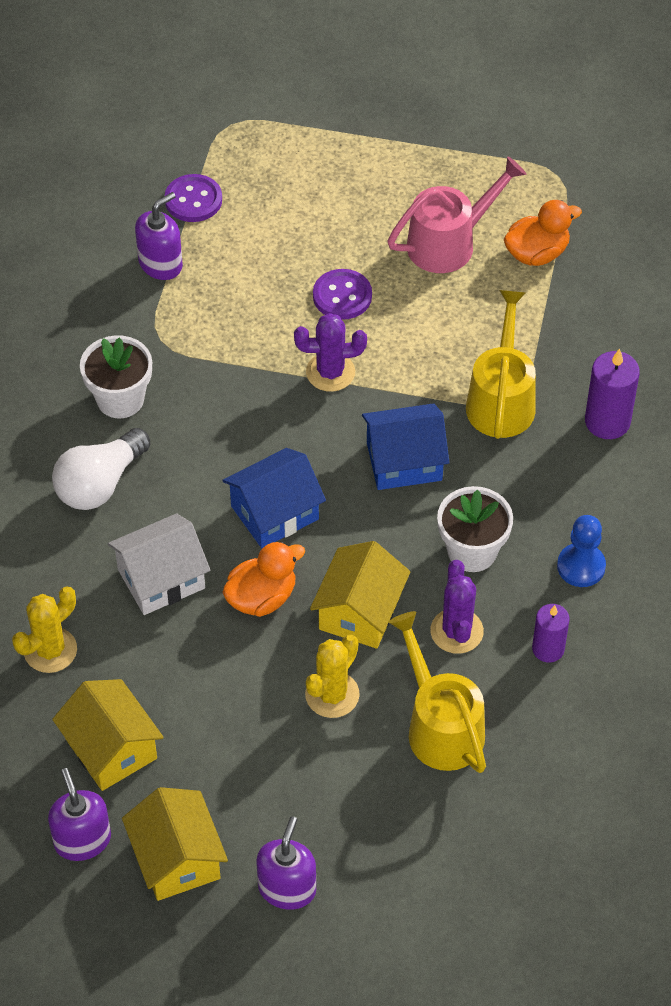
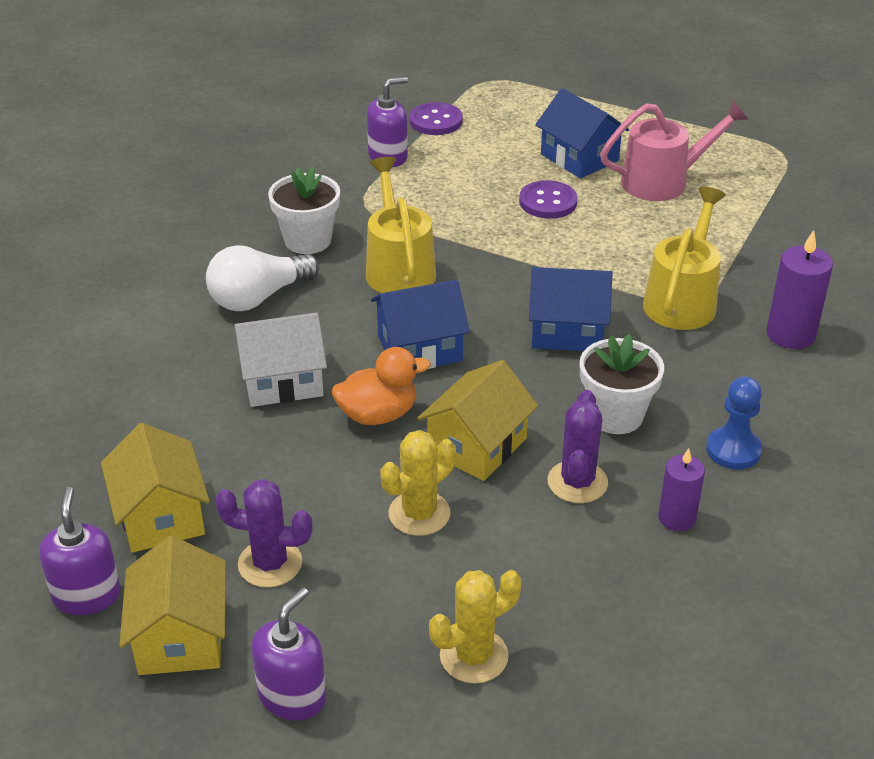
camera: 15 degrees right, 15 degrees down
yellow cactus [12,586,77,673] -> yellow cactus moved to [429,570,521,683]
purple cactus [294,313,367,392] -> purple cactus moved to [215,479,313,587]
yellow watering can [388,611,486,773] -> yellow watering can moved to [366,157,436,293]
orange duck [504,200,582,266] -> none
none -> blue house [535,88,629,178]

